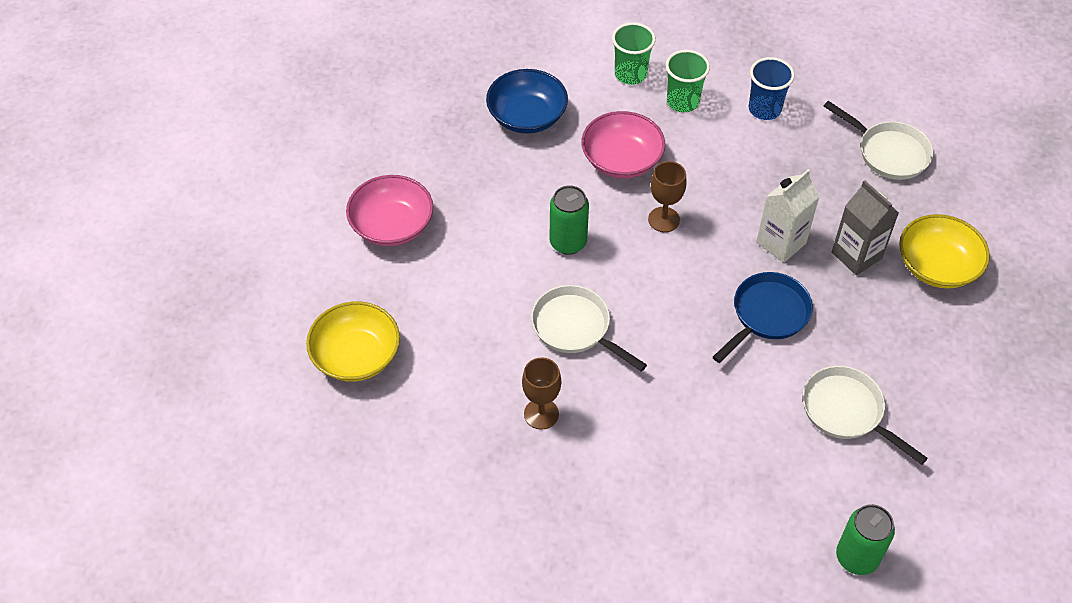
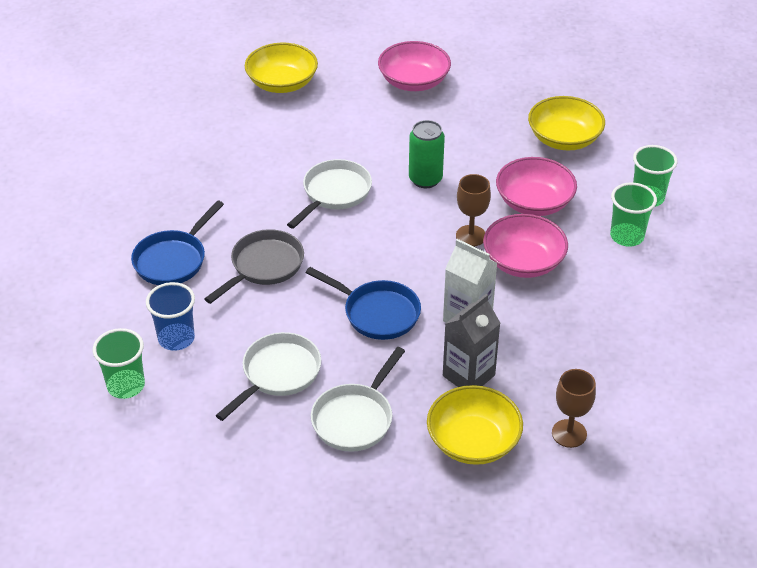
camera: 80 degrees right, 10 degrees down
blue bowl [486,69,568,134] -> yellow bowl [528,96,605,150]
brown goblet [522,358,561,430] -> brown goblet moved to [552,369,596,448]
blue cup [749,57,795,120] -> blue cup moved to [146,282,195,351]
white pan [824,101,933,180] -> white pan moved to [311,347,405,452]
green can [836,504,895,575] -> green cup [93,328,145,399]
none -> blue pan [131,200,224,285]
none -> grey pan [204,229,304,304]
none -> pink bowl [483,214,568,278]

